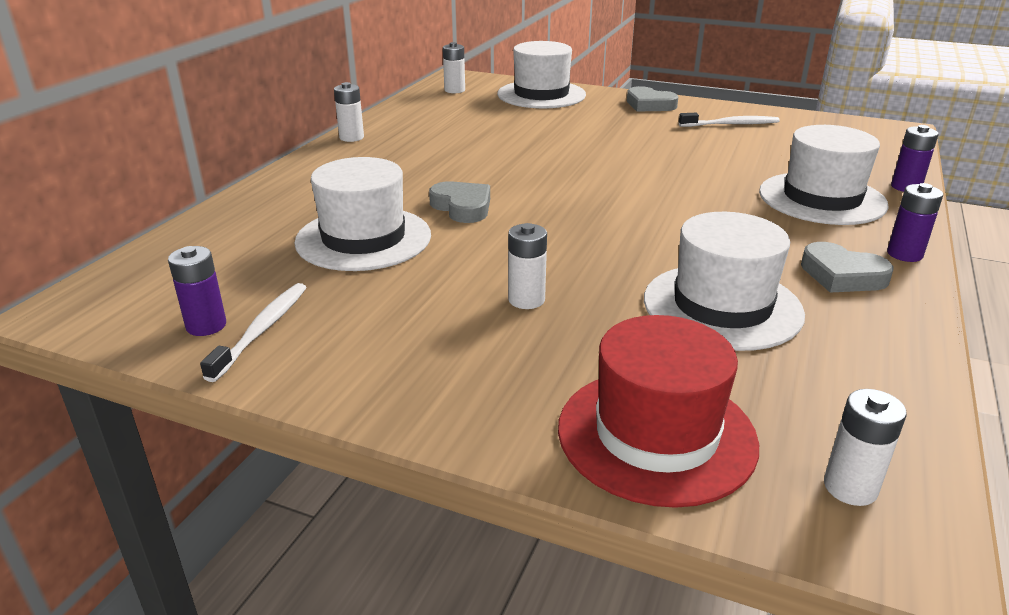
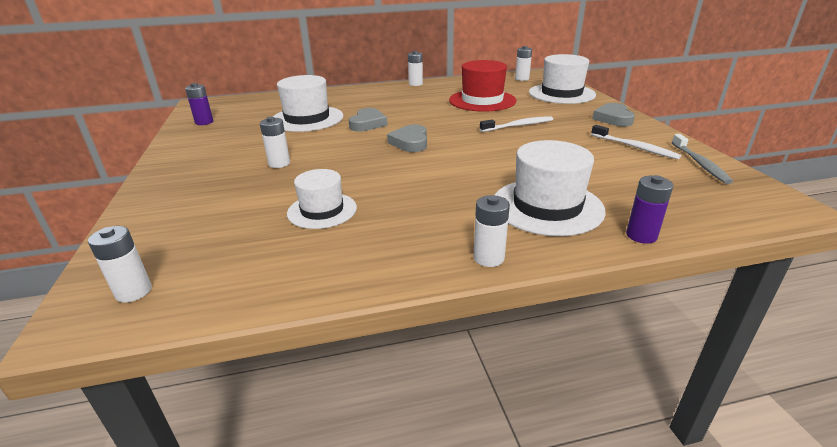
camera: 55 degrees right, 0 degrees up
white toothbrush [200,283,307,382] -> white toothbrush moved to [480,116,553,132]
red hat [558,315,759,508] -> red hat moved to [449,60,517,112]
white hat [644,212,805,351] -> white hat [287,169,357,229], size x0.64
grey heart [801,242,894,292] -> grey heart moved to [387,124,427,152]
purple battery [887,183,943,262] -> white battery [474,195,510,267]
none -> grey toothbrush [672,134,733,184]

